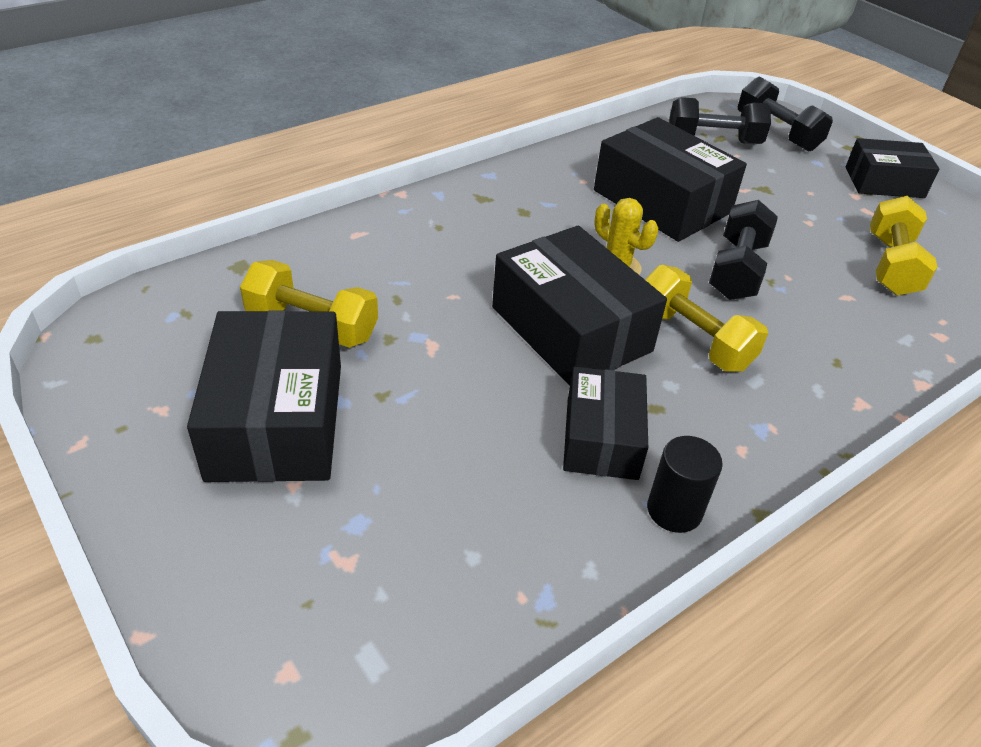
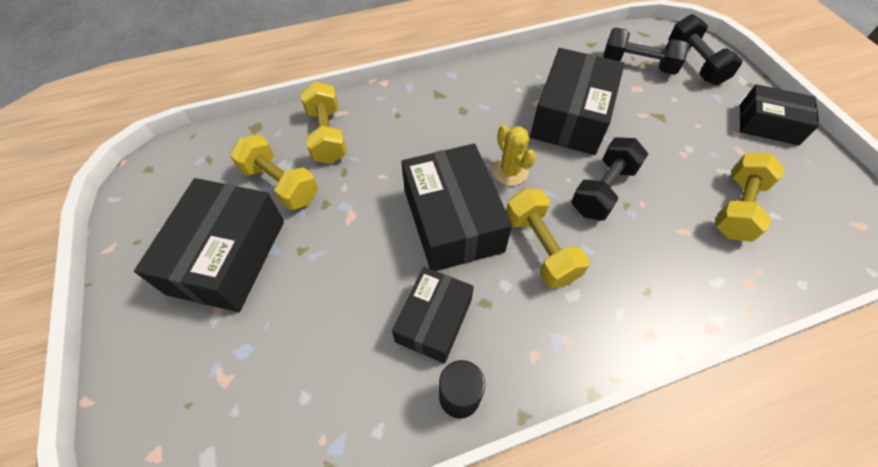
camera: 20 degrees right, 15 degrees up
black box [594,117,747,242] -> black box turned 45 degrees clockwise [530,48,625,155]
none -> yellow dumbbell [301,81,347,164]

